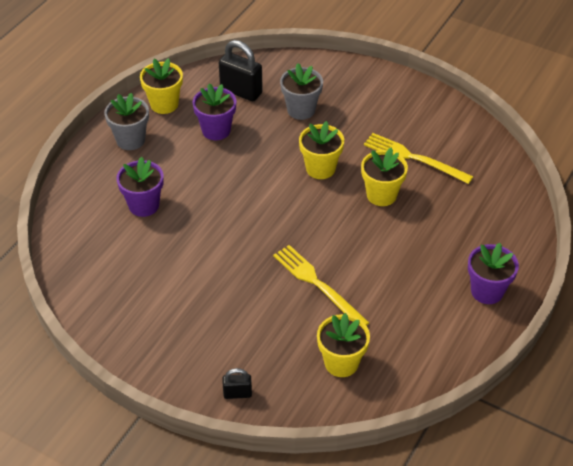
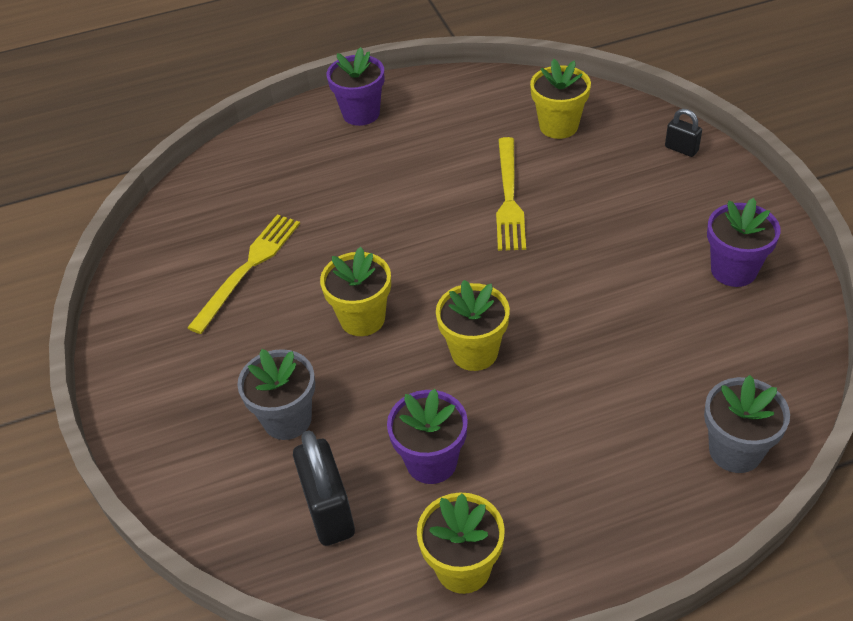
camera: 135 degrees left, 0 degrees up
grey flower pot [104,93,149,150] -> grey flower pot moved to [704,375,790,473]
purple flower pot [116,157,164,217] -> purple flower pot moved to [707,198,781,287]
yellow flower pot [361,148,408,206] -> yellow flower pot moved to [436,280,510,371]
yellow fork [364,133,473,184] -> yellow fork turned 135 degrees counterclockwise [187,214,300,334]

